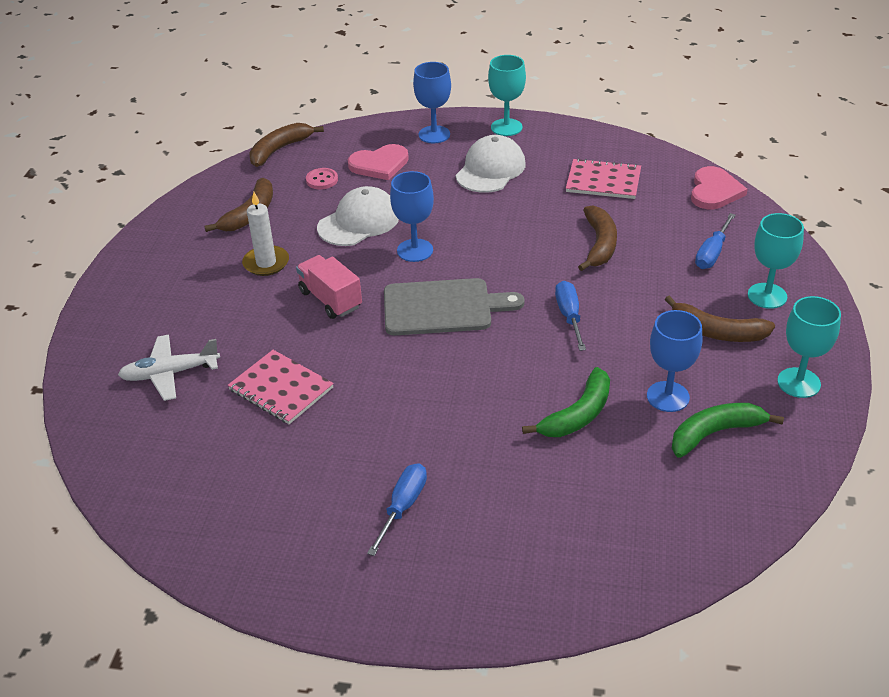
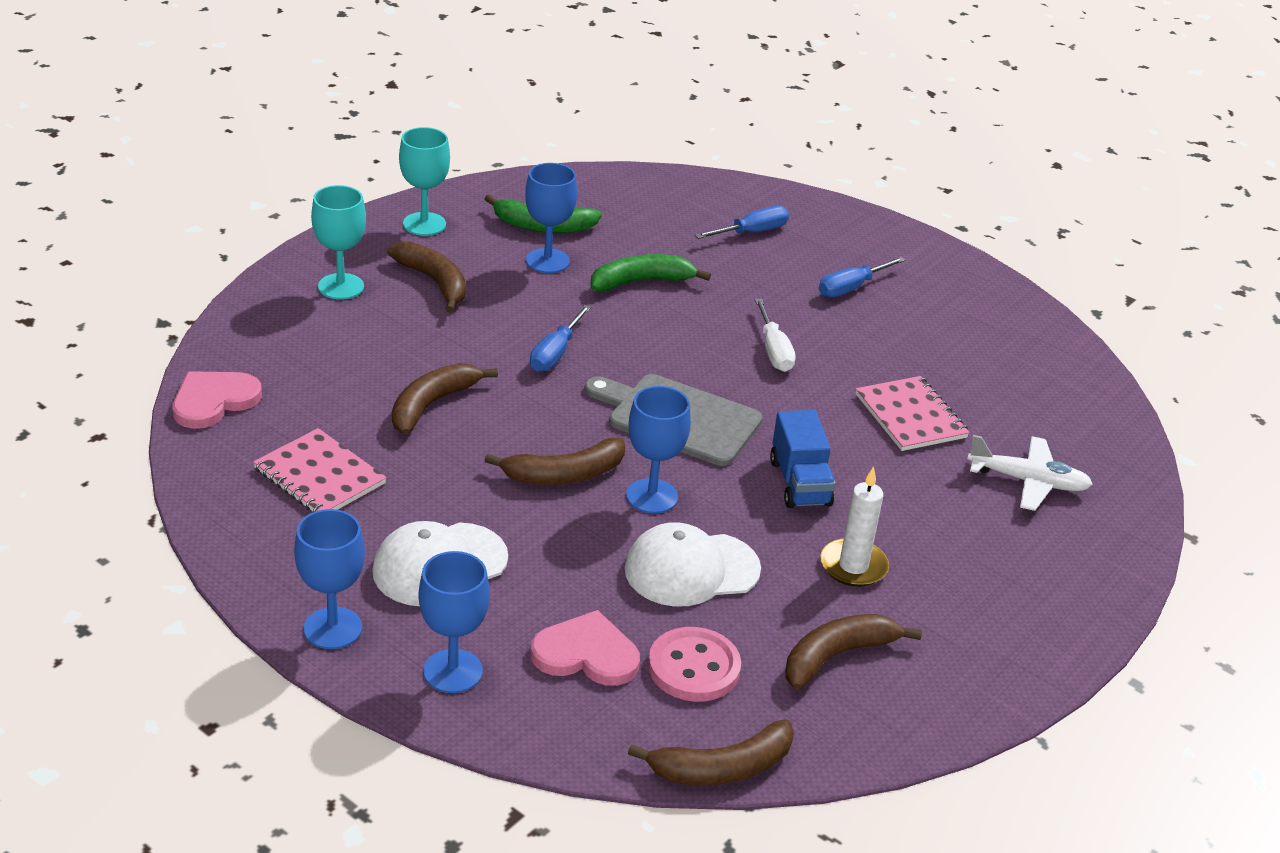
camera: 155 degrees left, 5 degrees down
pink truck [296,255,362,319] -> blue truck [770,410,836,508]
pink button [306,168,338,189] -> pink button [648,627,741,702], size x1.65
turquoise goblet [488,55,526,136] -> blue goblet [294,509,365,649]
blue screwdriver [695,213,735,269] -> blue screwdriver moved to [695,206,789,239]
none -> brown banana [484,438,625,485]
none -> white screwdriver [755,299,796,372]

